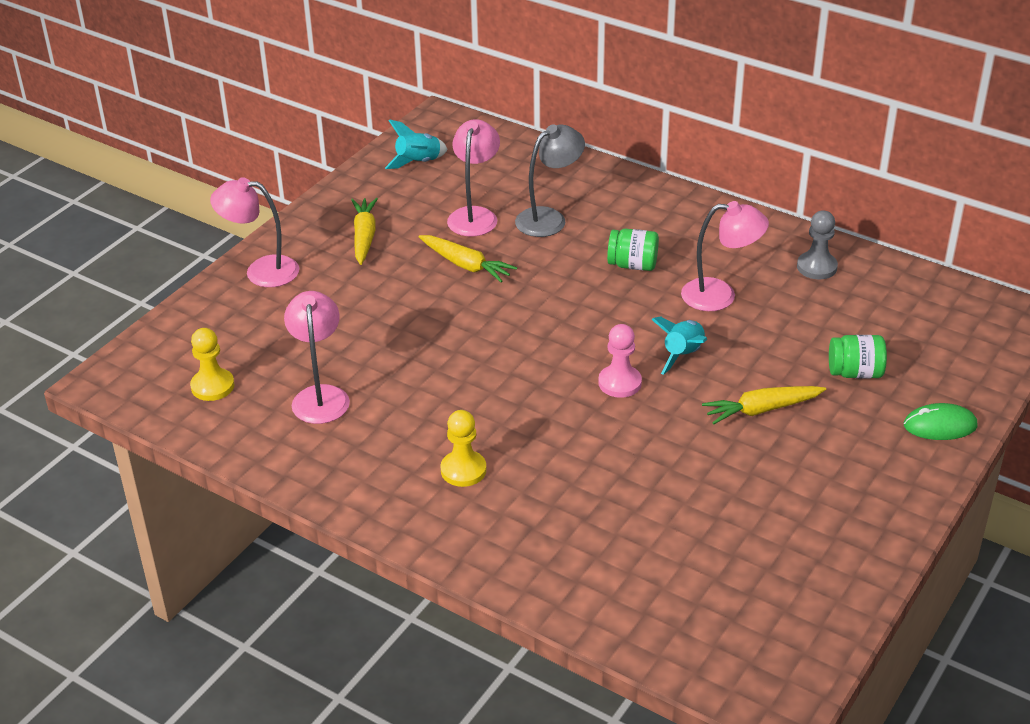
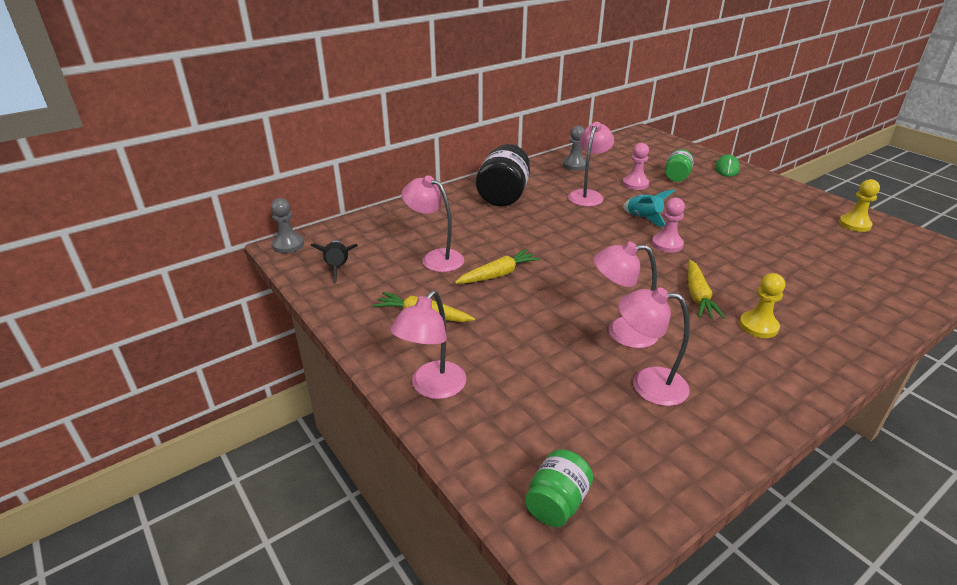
camera: 70 degrees left, 5 degrees down
yellow pawn [190,328,234,401] -> yellow pawn moved to [839,179,880,232]
turquoise rocket [385,119,448,169] -> black rocket [311,241,358,283]
grey lamp [515,124,585,237] -> none
green jar [607,229,659,271] -> green jar moved to [525,449,593,527]
yellow carrot [702,386,826,424] -> yellow carrot moved to [688,260,725,319]
none -> grey pawn [271,198,304,253]
none -> black jar [476,144,530,207]
none -> pink lamp [594,241,658,348]
none -> pink pawn [623,143,649,190]

